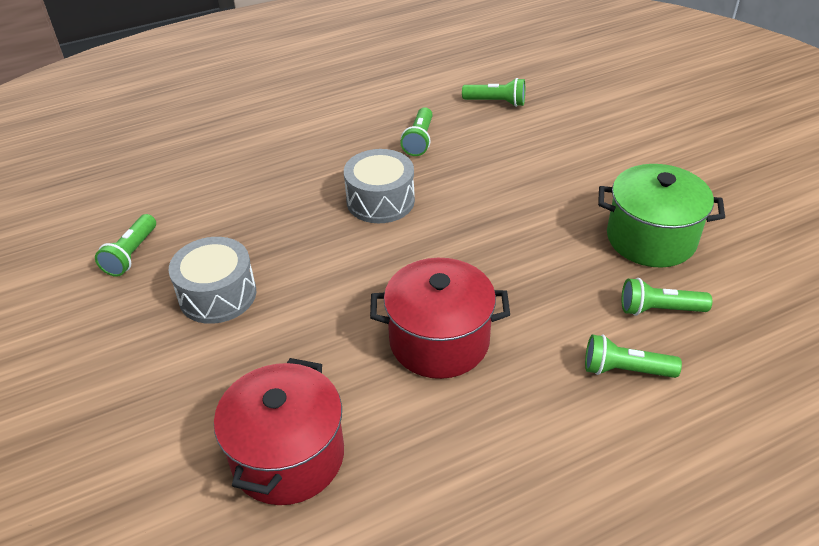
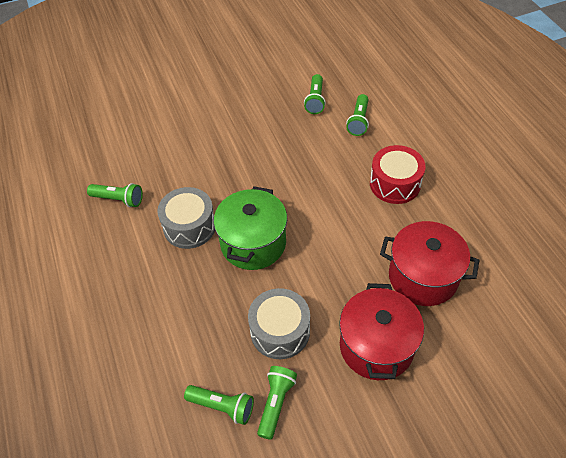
camera: 85 degrees left, 10 degrees up
red pot [370,258,510,379] -> red pot moved to [339,283,424,380]
green flashlight [462,78,525,107] -> green flashlight moved to [257,366,297,440]
green pot [598,164,725,268] -> green pot moved to [214,186,287,270]
none -> red drum [370,145,426,204]

